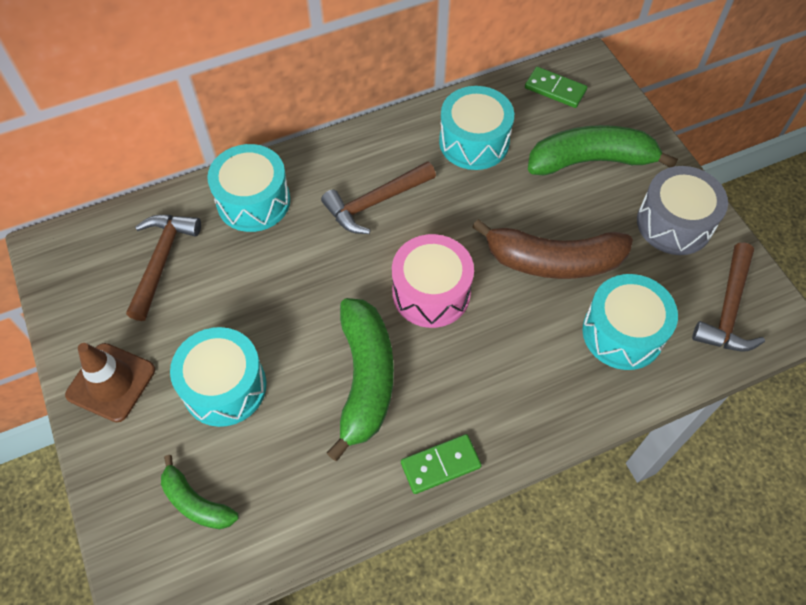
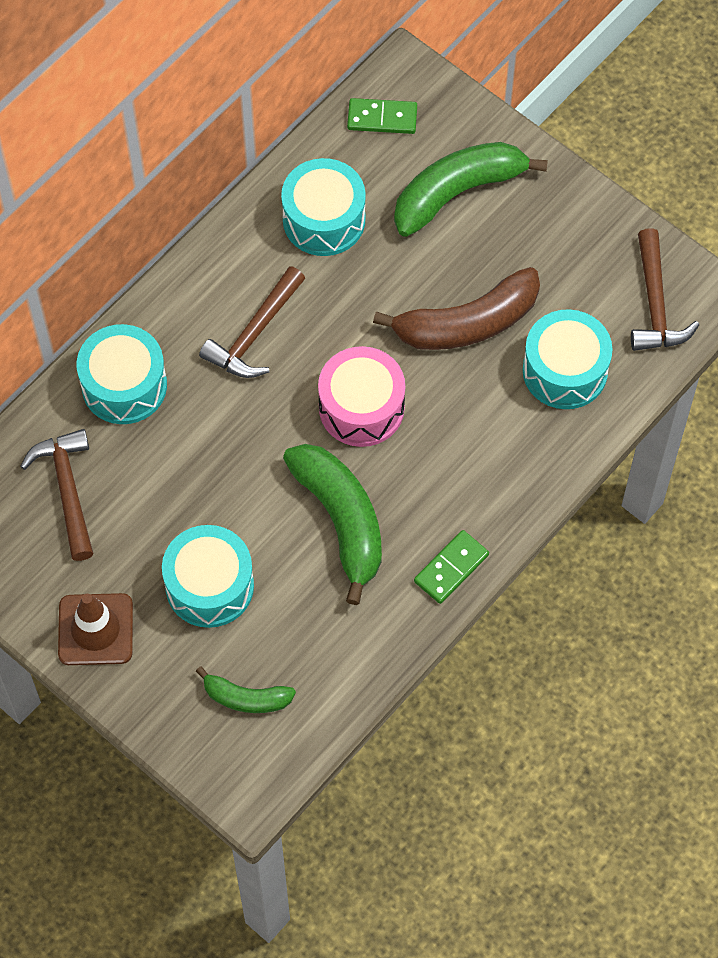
camera: 25 degrees left, 5 degrees up
grey drum [637,166,728,255] -> none

